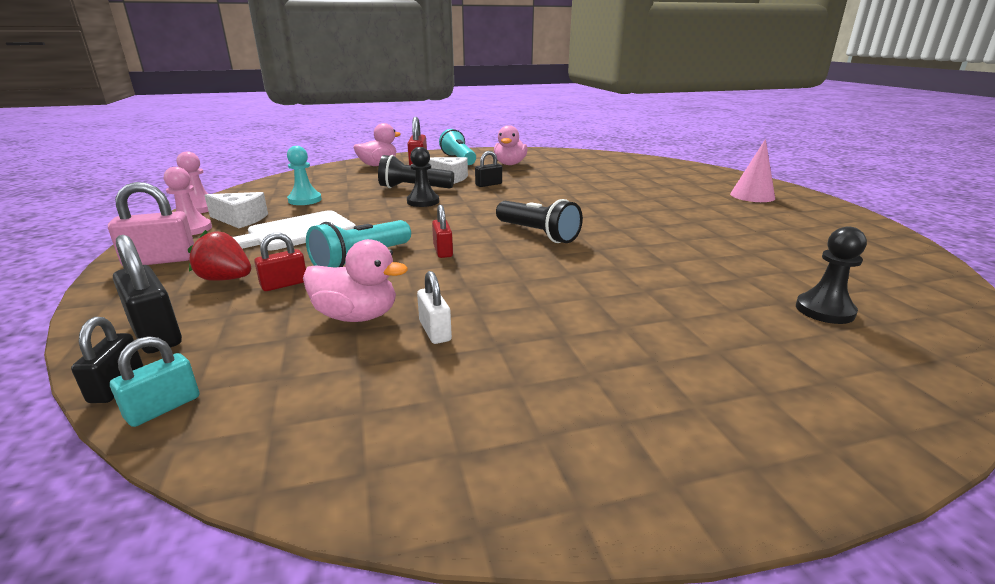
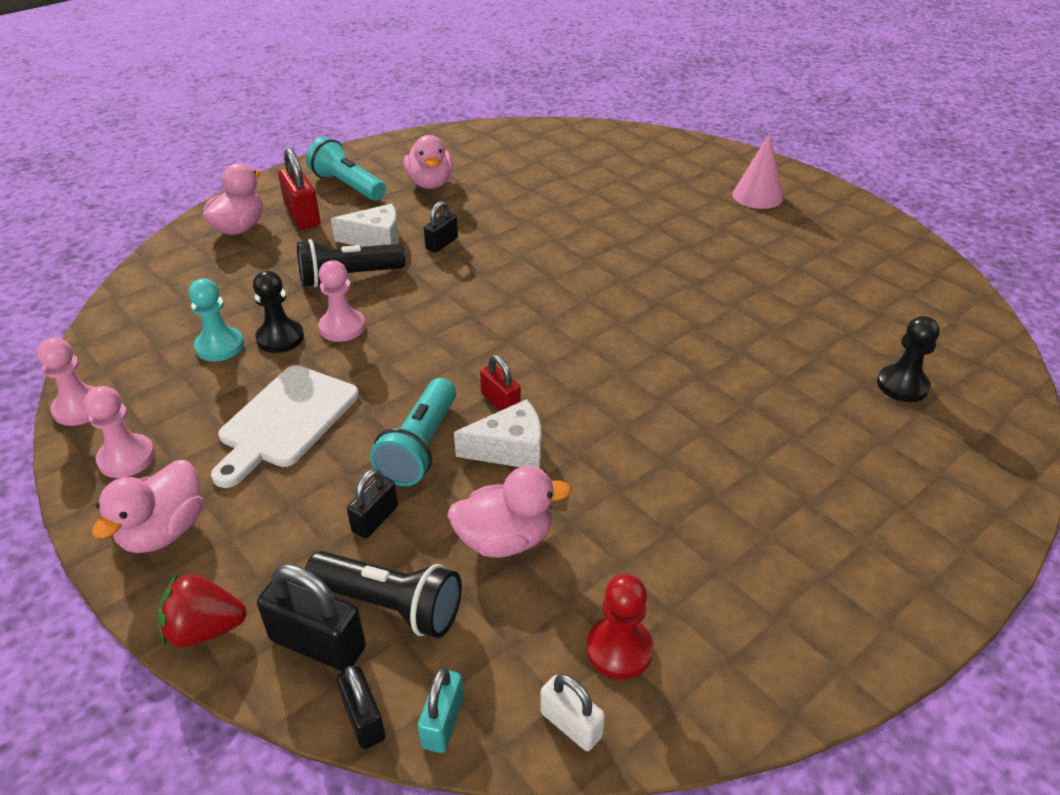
camera: 25 degrees left, 15 degrees up
pink padlock [108,182,194,266] -> pink duck [92,460,203,553]
red strawberry [188,230,251,281] -> red strawberry moved to [158,574,247,647]
white cheese [204,192,268,228] -> white cheese moved to [454,399,542,469]
red padlock [254,233,306,291] -> black padlock [347,469,398,539]
black pawn [407,147,439,207] -> black pawn moved to [253,271,304,353]
white padlock [417,271,452,344] -> white padlock moved to [540,674,605,751]
black flashlight [496,199,583,243] -> black flashlight moved to [305,551,462,638]
none -> pink pawn [318,260,365,342]
none -> red pawn [586,574,653,679]

